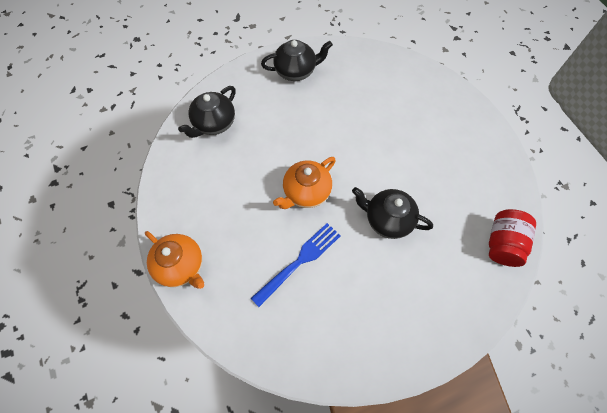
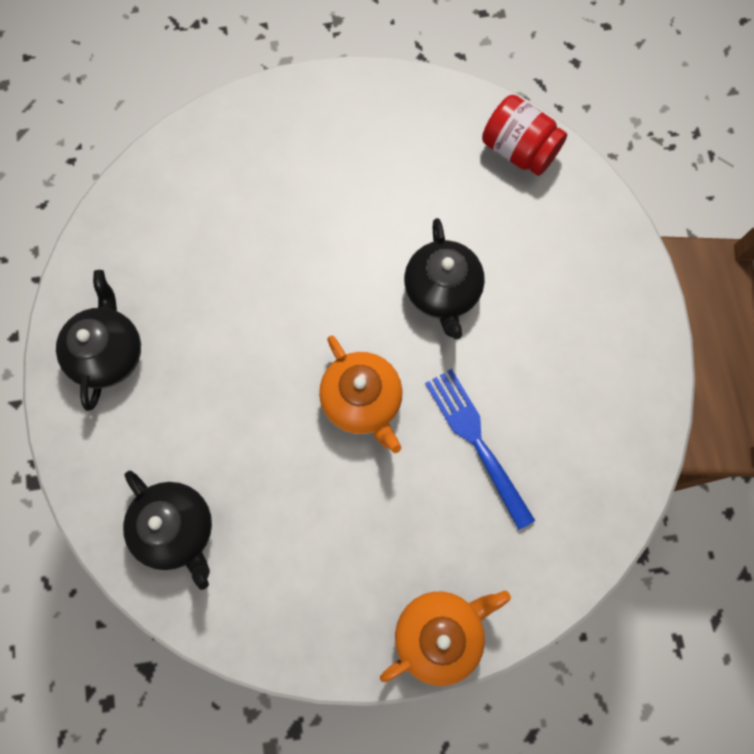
camera: 75 degrees left, 10 degrees up
black teapot [352,187,433,239] -> black teapot turned 45 degrees counterclockwise [404,218,485,339]

